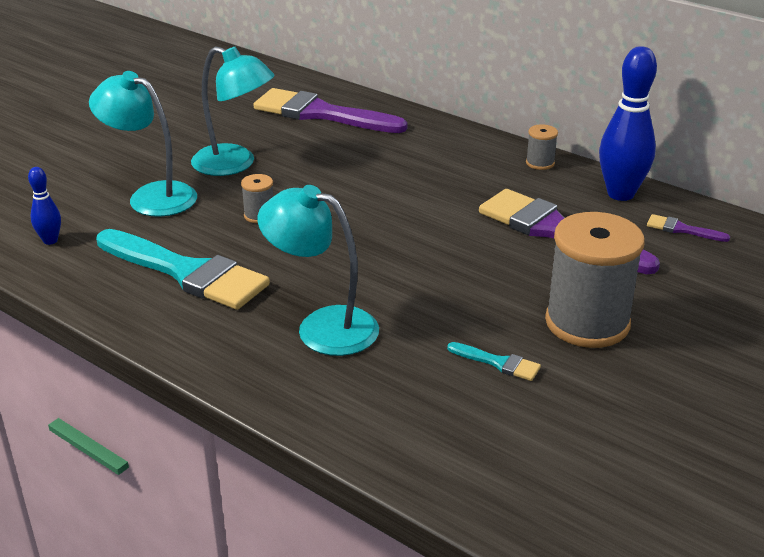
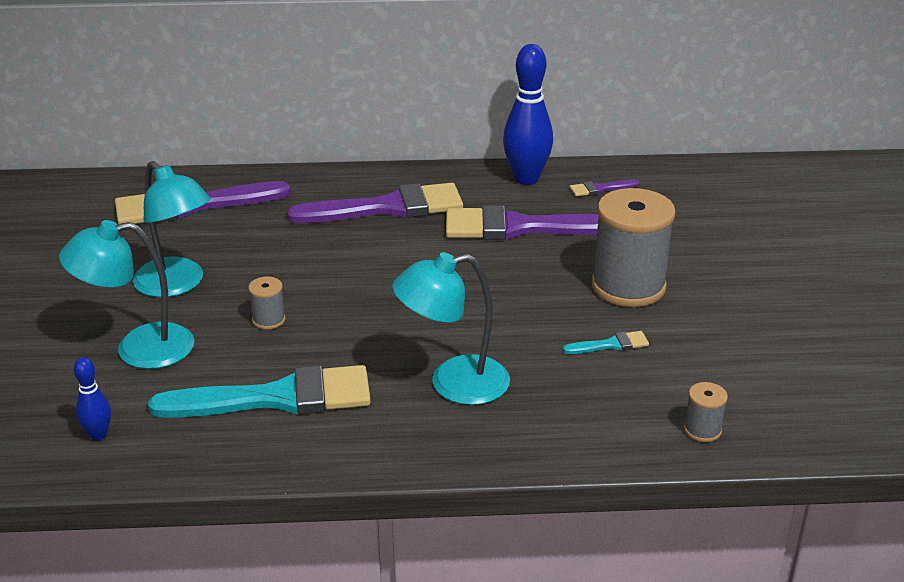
camera: 40 degrees left, 0 degrees up
turquoise lamp [191,46,274,176] -> turquoise lamp turned 60 degrees clockwise [133,161,211,297]
grey spool [526,124,558,170] -> grey spool moved to [684,382,728,442]
none -> purple brush [287,183,463,223]

